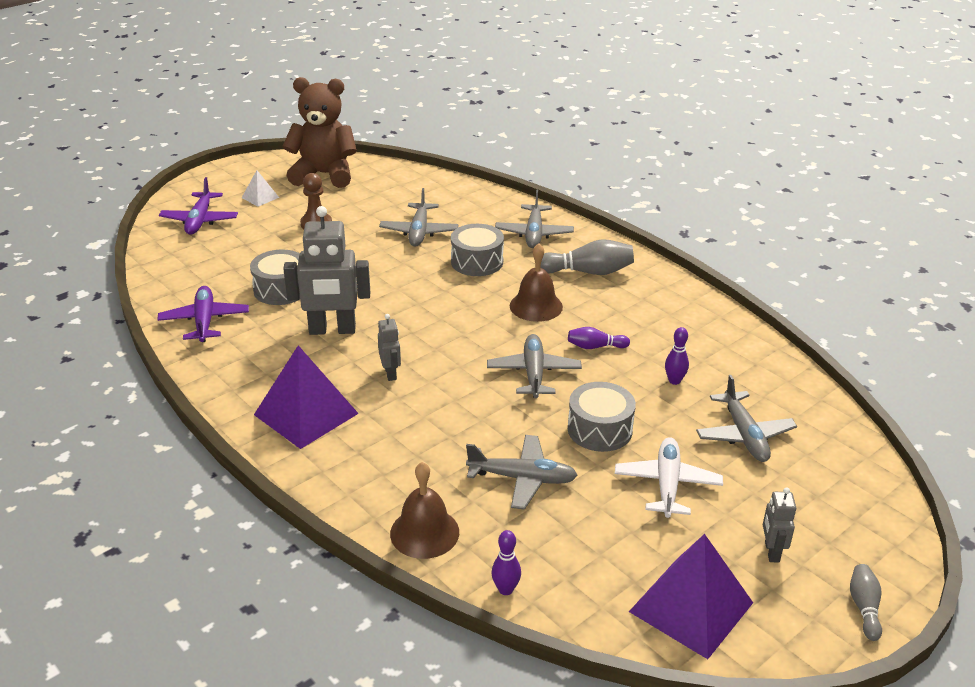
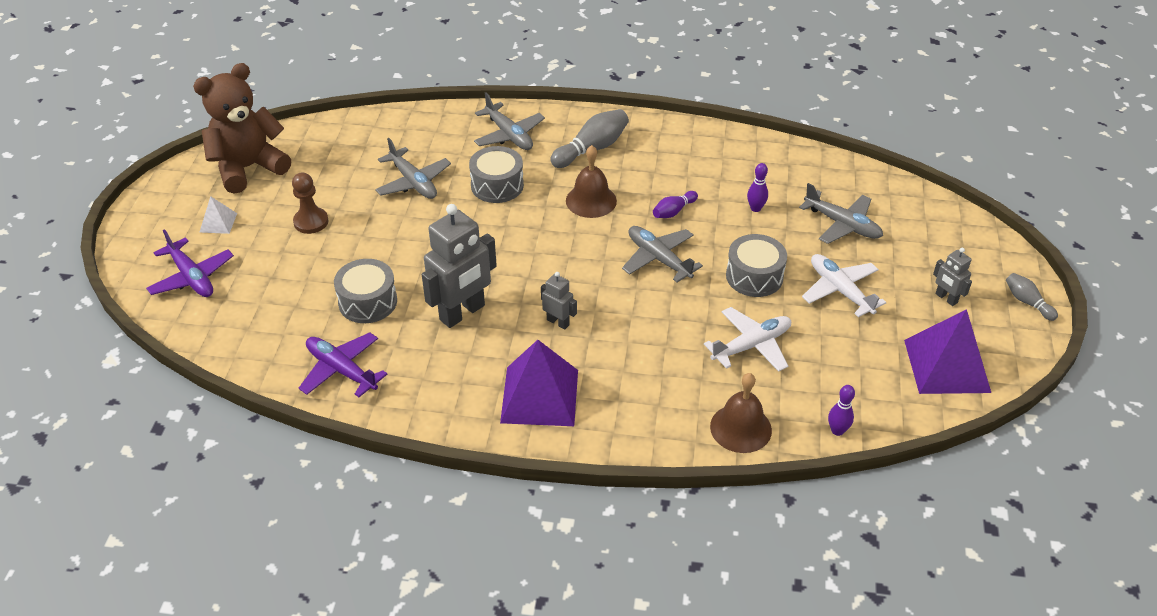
camera: 40 degrees left, 10 degrees up
grey plane [466,435,578,510] -> white plane [704,307,791,372]

